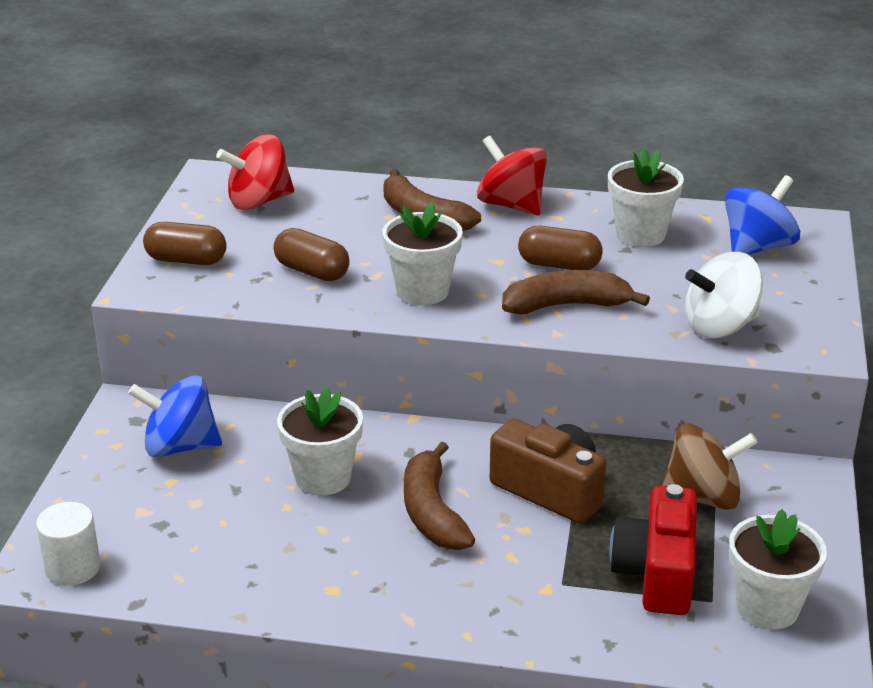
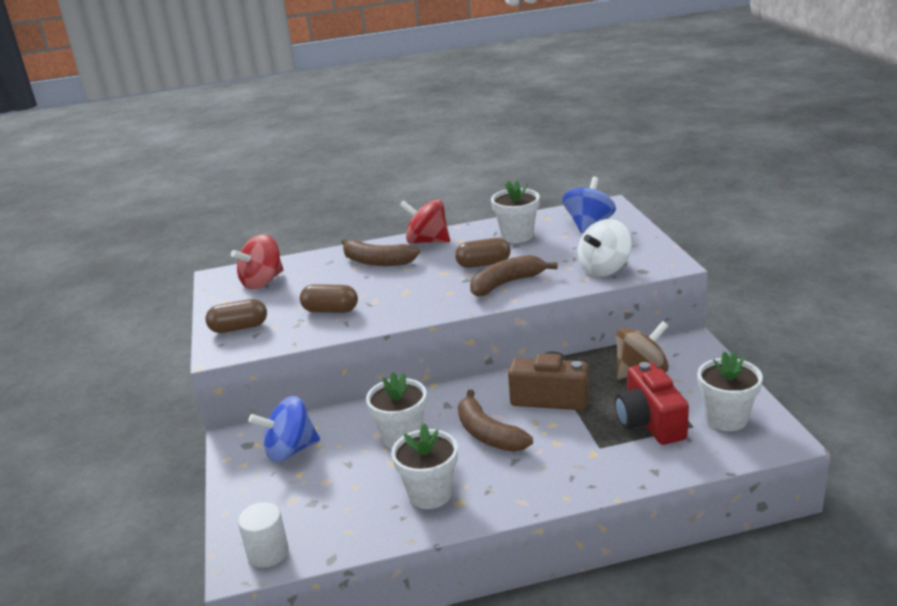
camera: 20 degrees left, 5 degrees down
white flower pot [382,202,463,305] -> white flower pot moved to [391,423,458,509]

